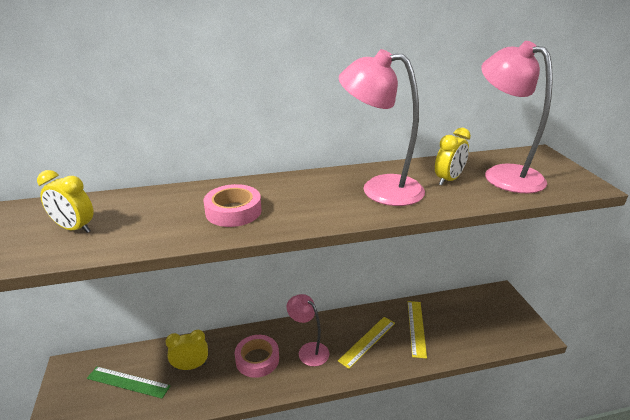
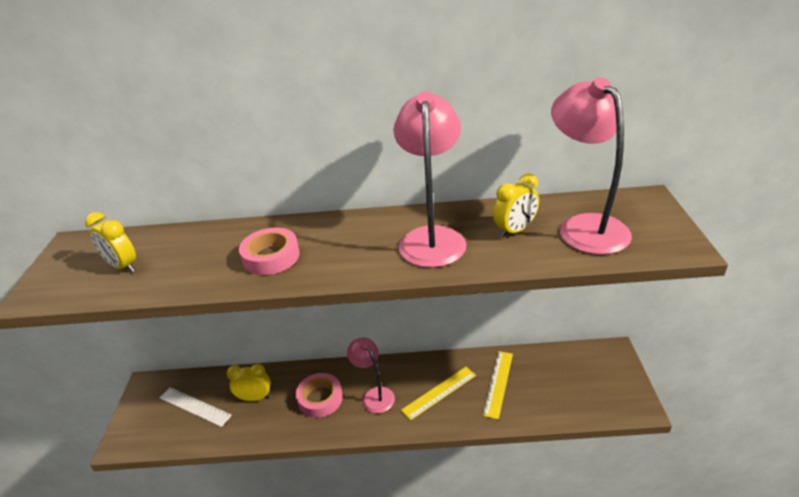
camera: 15 degrees right, 5 degrees up
green ruler [87,367,171,399] -> white ruler [160,387,232,427]
pink lamp [339,49,425,206] -> pink lamp turned 60 degrees clockwise [393,91,467,268]

